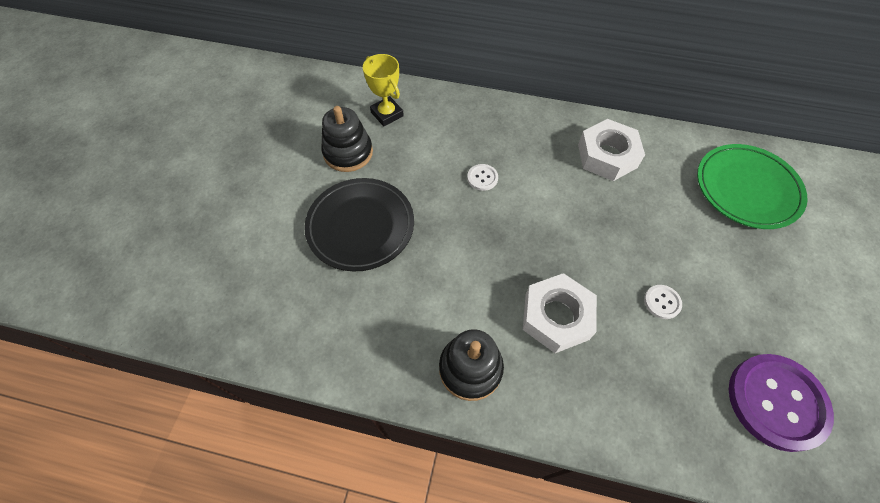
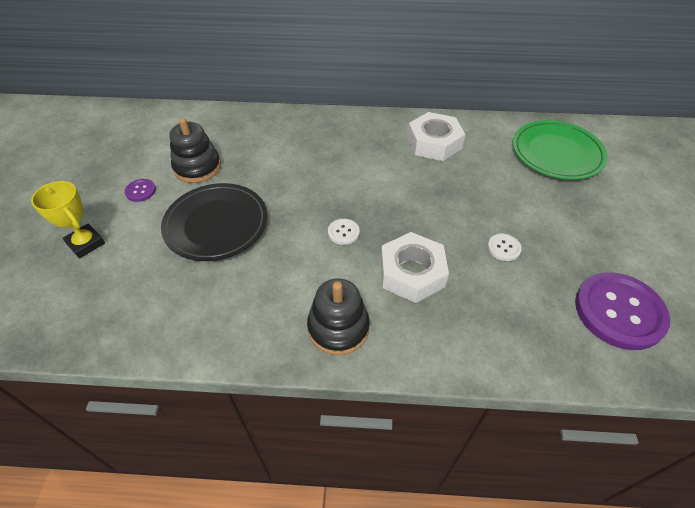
camera: 10 degrees left, 10 degrees down
yellow trophy [363,54,404,126] -> yellow trophy moved to [31,181,105,258]
white button [467,164,498,191] -> white button moved to [328,219,360,245]
none -> purple button [124,179,156,202]

